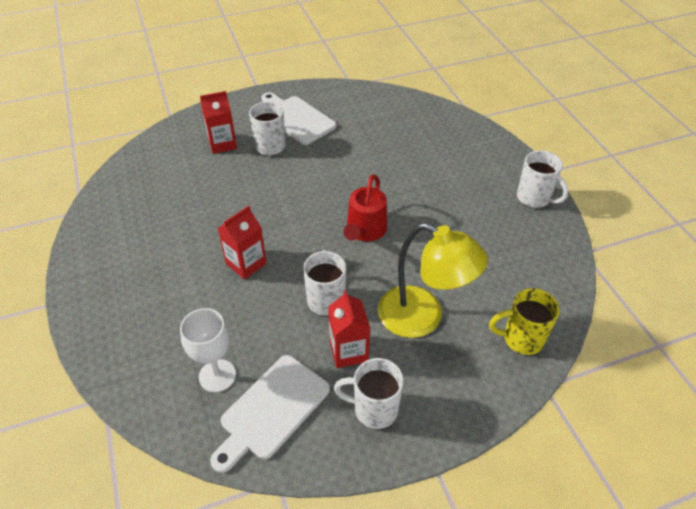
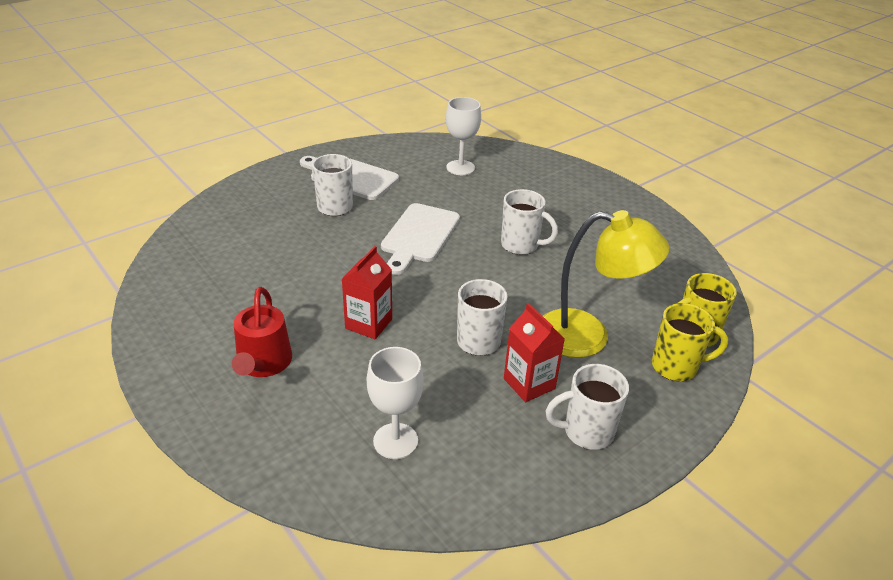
camera: 20 degrees left, 10 degrees down
red carton [200,91,237,154] -> none
white cutting board [210,355,330,473] -> white cutting board moved to [381,203,460,275]
red watering can [343,174,387,241] -> red watering can moved to [232,287,292,377]
white mug [517,150,569,208] -> white mug moved to [501,189,558,255]
none -> white goblet [446,97,481,175]
none -> yellow mug [652,303,728,381]

